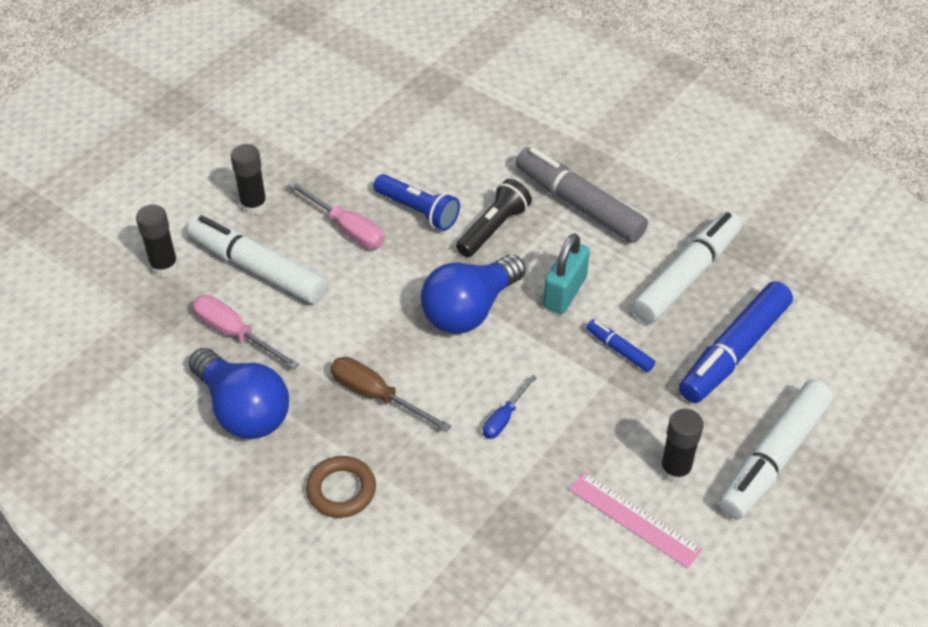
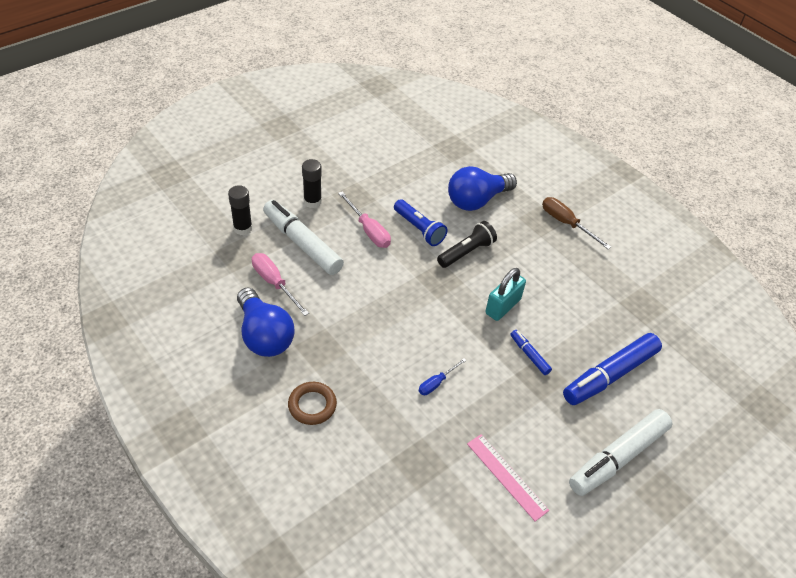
camera: 10 degrees right, 0 degrees up
brown screwdriver [330,357,451,432] -> brown screwdriver moved to [542,197,611,249]
blue light bulb [420,255,526,334] -> blue light bulb moved to [448,166,517,211]
grey marker [516,147,648,243] -> none
white marker [632,211,742,324] -> none
black glue stick [660,409,704,484] -> none

